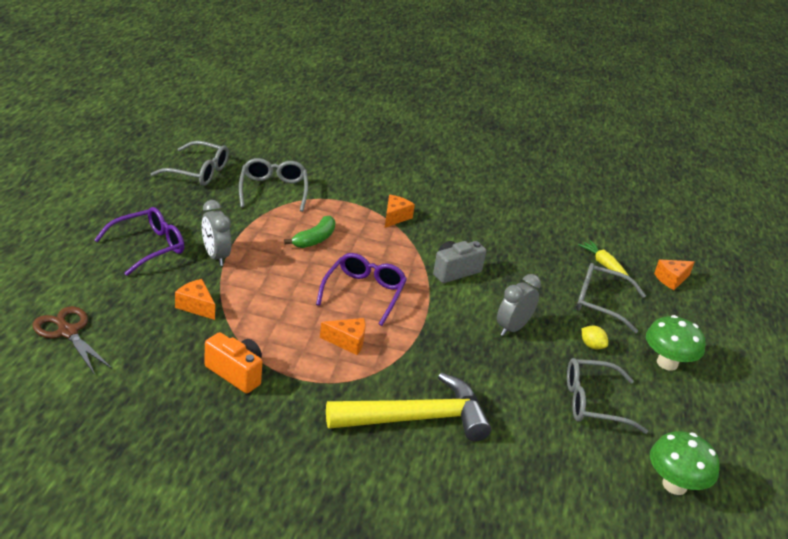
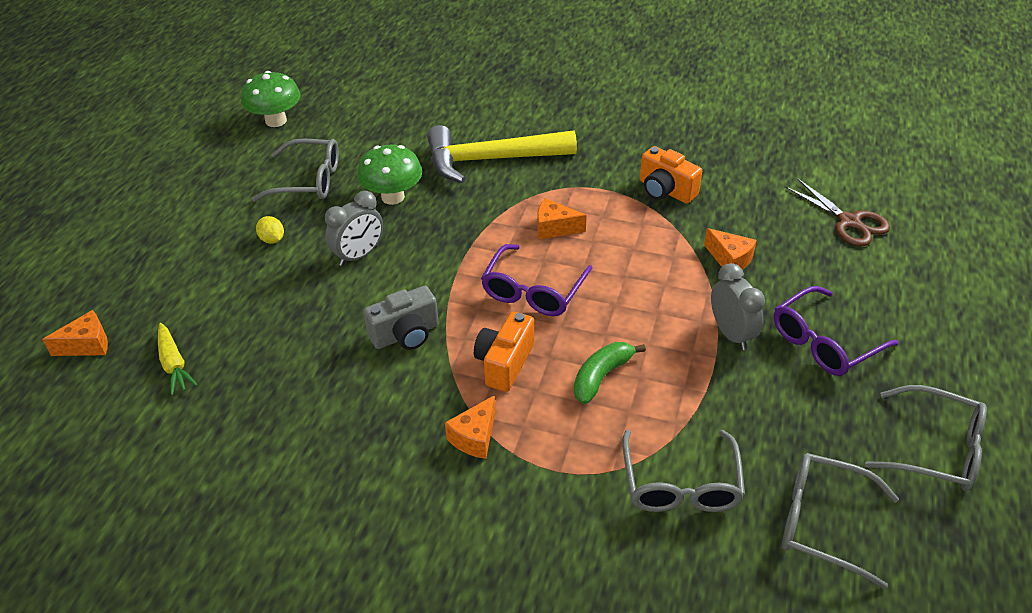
camera: 170 degrees left, 10 degrees up
grey glasses [576,263,646,333] -> grey glasses moved to [865,385,987,492]
green mushroom [646,315,705,371] -> green mushroom moved to [357,145,422,205]
none -> orange camera [474,312,534,392]

